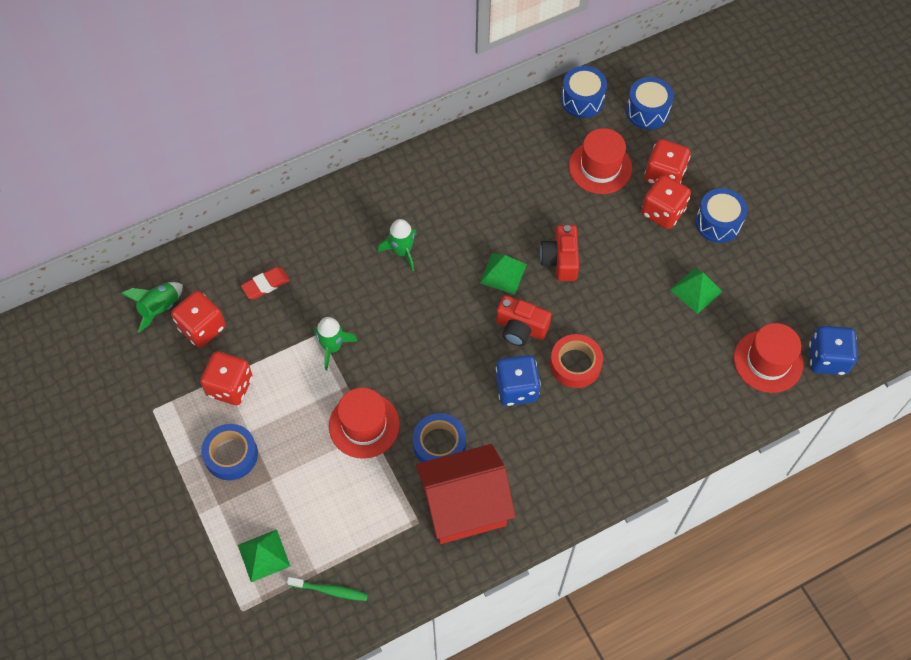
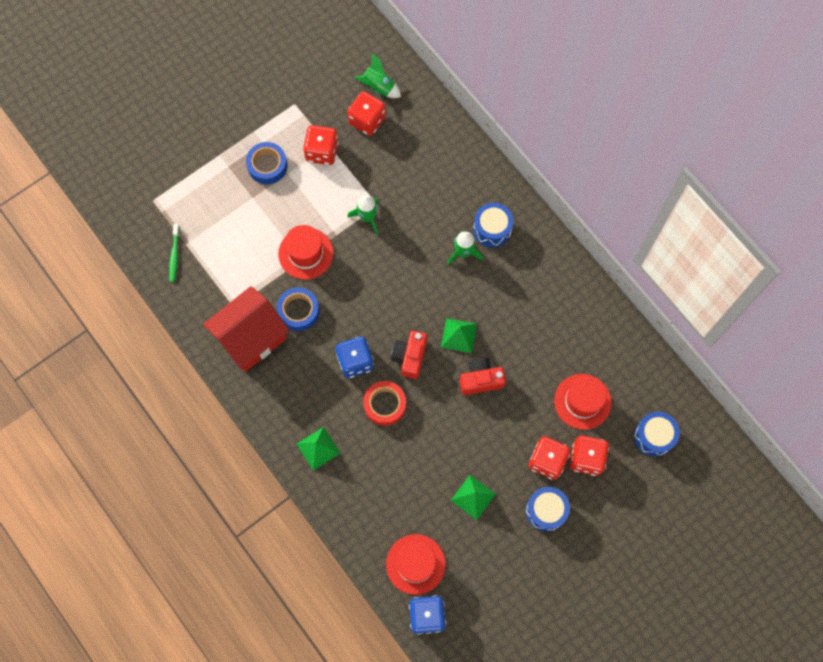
camera: 80 degrees right, 10 degrees up
green pyramid [238,529,290,582] -> green pyramid moved to [297,427,340,470]
red eraser [241,267,290,299] -> none
red house [416,444,515,544] -> red house turned 75 degrees clockwise [203,286,290,372]
blue drum [561,66,607,118] -> blue drum moved to [473,203,513,248]

